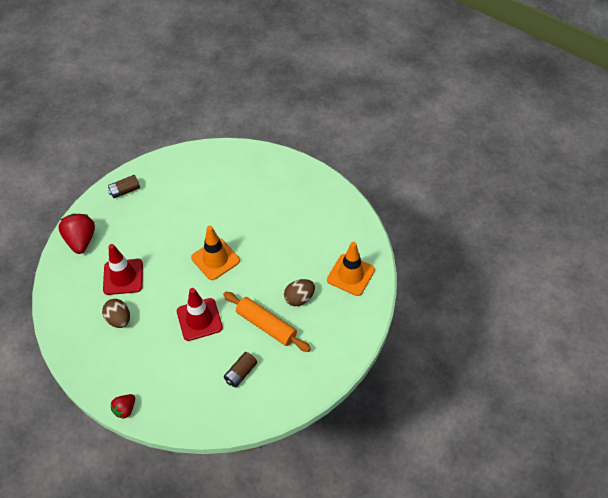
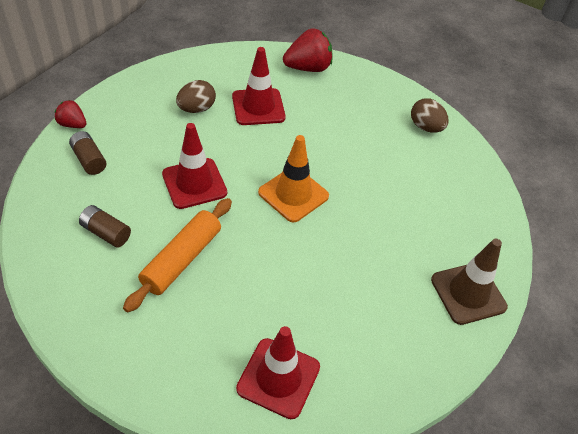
camera: 80 degrees right, 5 degrees down
brown battery [108,175,140,198] -> brown battery moved to [69,131,107,175]
brown egg [284,279,315,306] -> brown egg moved to [411,98,449,132]
orange traffic cone [327,242,375,296] -> red traffic cone [236,326,320,419]
none -> brown traffic cone [431,239,508,325]

